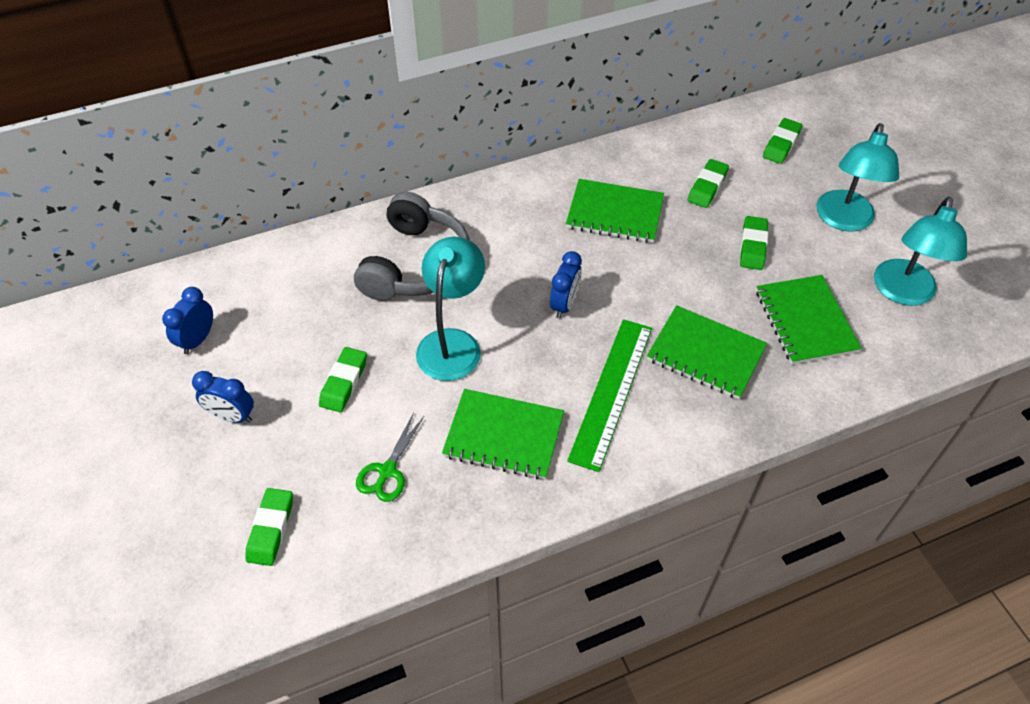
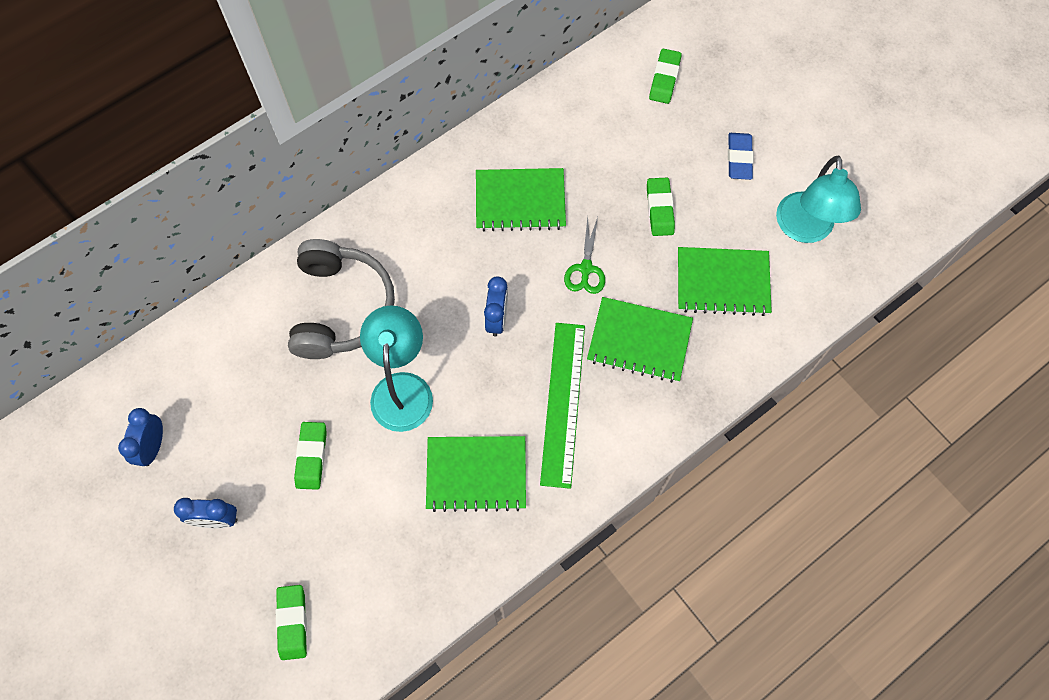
camera: 15 degrees left, 15 degrees up
green scissors [356,413,424,502] -> green scissors moved to [564,217,605,294]
green eraser [688,159,729,208] -> none
green notebook [756,275,862,364] -> green notebook turned 60 degrees counterclockwise [678,247,772,316]
turquoise lamp [816,123,899,232] -> blue eraser [728,133,754,180]

